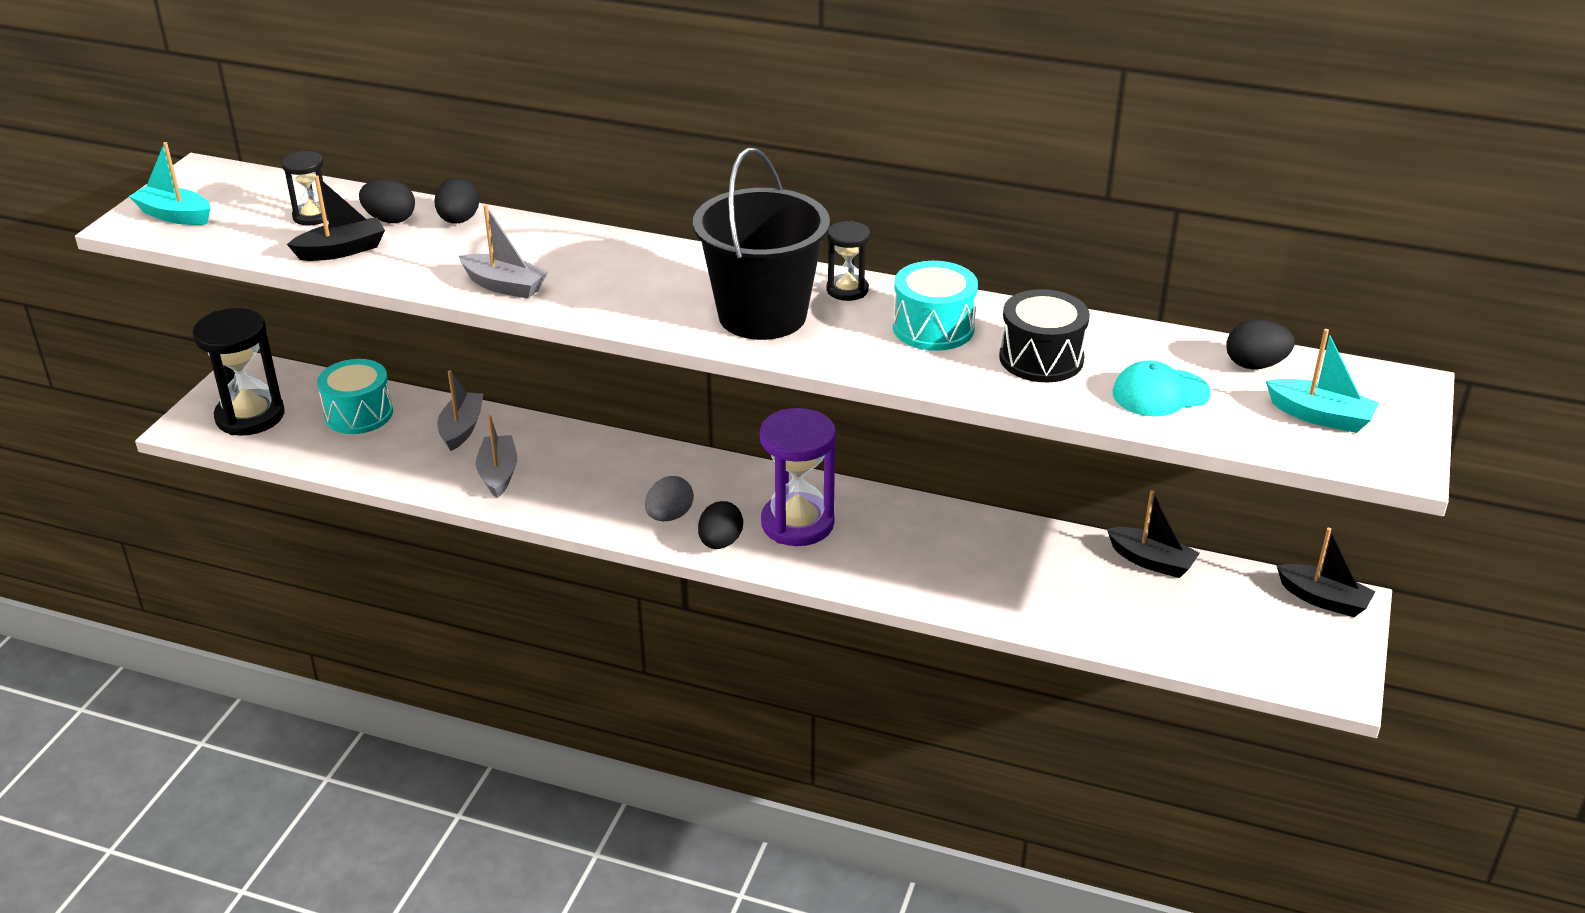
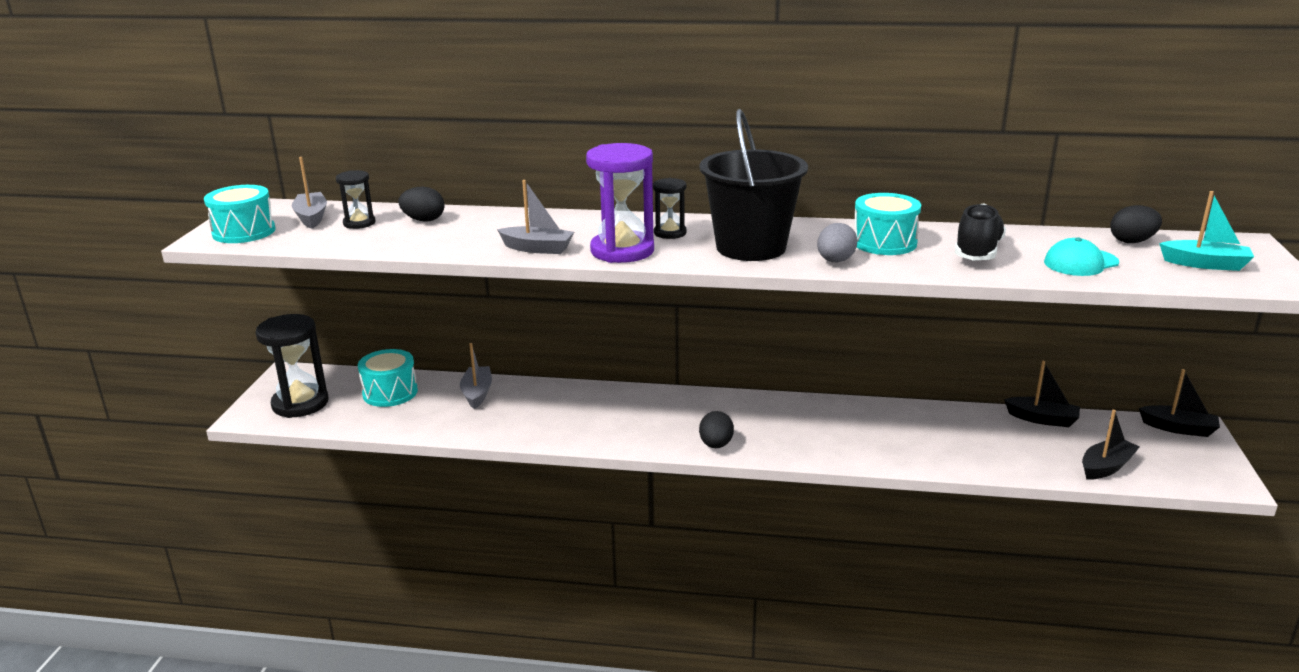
camera: 10 degrees left, 10 degrees down
turquoise boat [129,142,210,225] -> turquoise drum [204,185,275,243]
black boat [287,175,385,261] -> black boat moved to [1082,410,1140,480]
black egg [434,177,479,224] -> none
grey boat [476,415,517,498] -> grey boat moved to [292,157,327,229]
grey egg [645,476,694,521] -> grey egg moved to [817,223,857,262]
purple hourglass [760,408,836,546] -> purple hourglass moved to [586,143,654,263]
black hourglass [826,221,870,301] -> black hourglass moved to [653,178,687,239]
black drum [999,289,1090,382] -> black shoe [955,203,1006,260]

